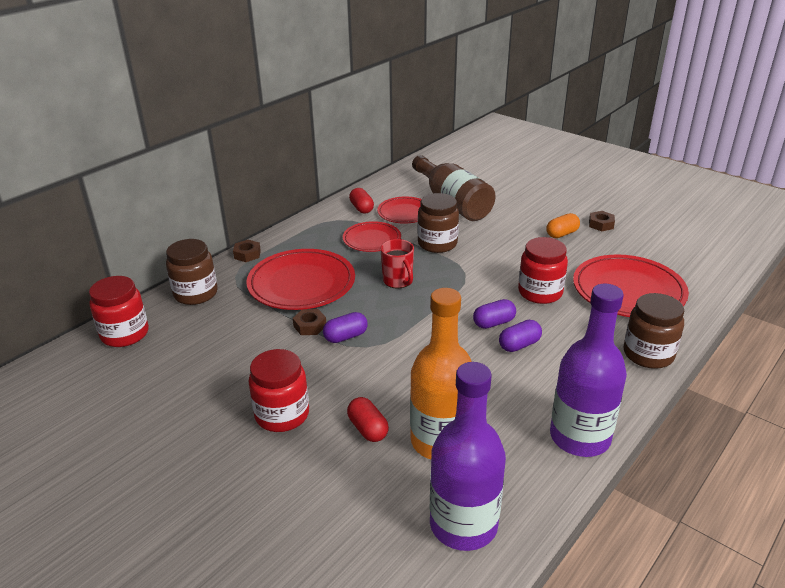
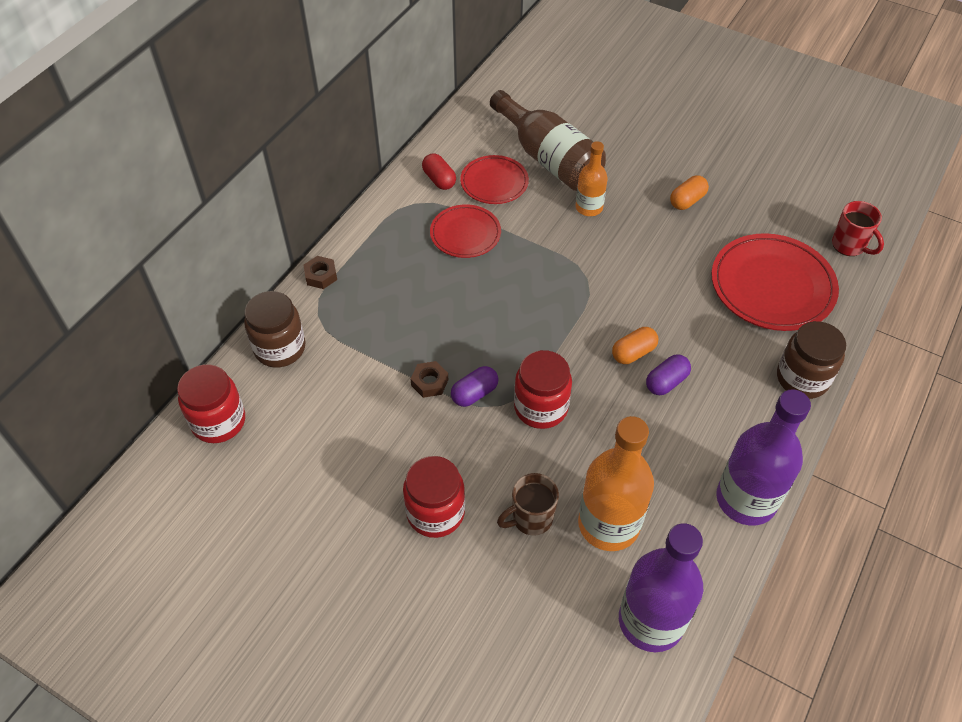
camera: 10 degrees left, 20 degrees up
red plate [246,249,355,310] -> none
red capsule [347,397,389,442] -> brown mug [497,473,559,536]
red mug [380,239,414,288] -> red mug moved to [832,201,884,256]
brown jar [417,193,459,253] -> none
purple capsule [473,299,516,329] -> orange capsule [612,327,658,364]
red jar [518,237,568,304] -> red jar moved to [514,350,572,429]
brown nut [589,211,615,231] -> none
none -> orange bottle [576,141,608,216]

